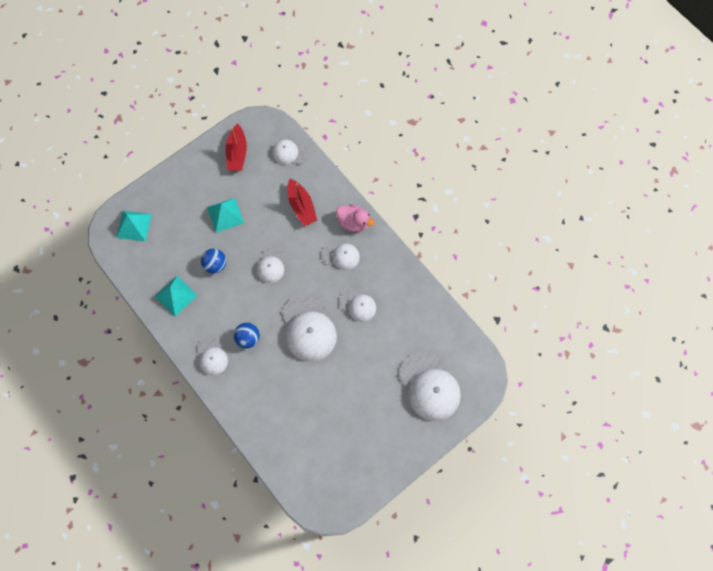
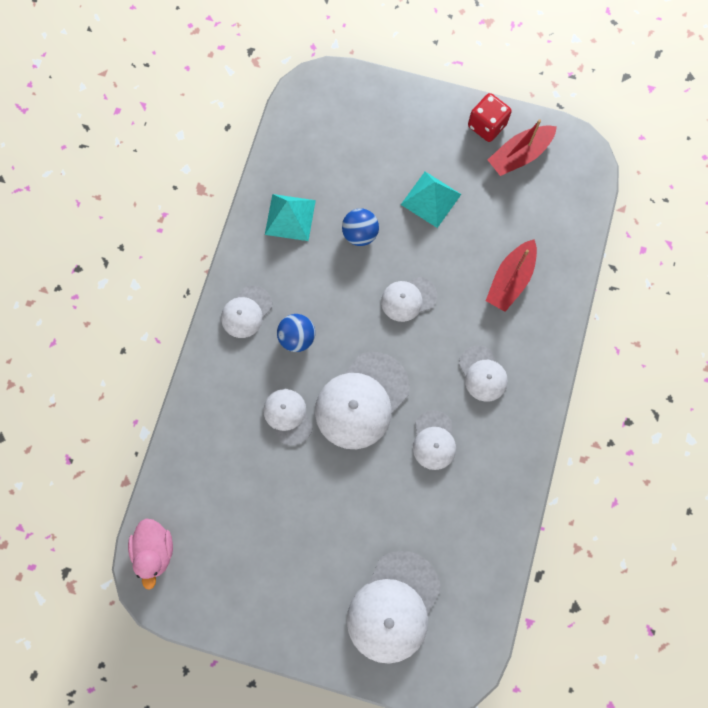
camera: 55 degrees right, 5 degrees up
turquoise pyramid [116,211,152,242] -> none
white cap [272,139,308,165] -> white cap moved to [263,389,313,446]
pink duck [336,204,374,232] -> pink duck moved to [128,519,173,590]
none -> red dice [468,93,512,142]

